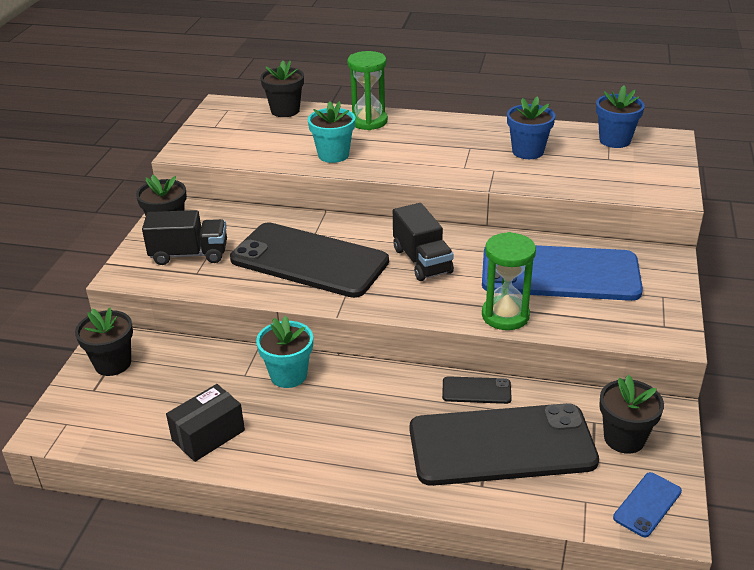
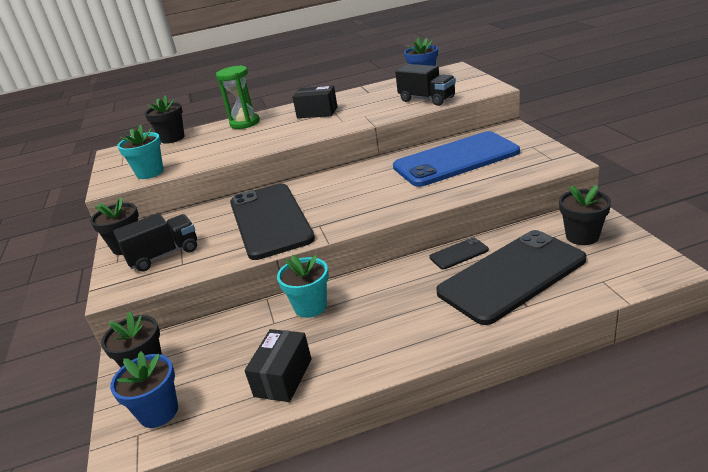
camera: 25 degrees left, 5 degrees down
black phone [230,222,389,298] -> black phone turned 75 degrees clockwise [230,184,315,260]
turquoise flower pot [308,101,355,163] -> turquoise flower pot moved to [117,124,164,179]
black truck [393,203,454,281] -> black truck moved to [395,64,456,106]
green hourglass [482,232,536,330] -> none
blue flower pot [507,96,555,159] -> blue flower pot moved to [110,351,178,428]
blue phone [613,472,682,537] -> none
none -> black box [292,86,338,118]

